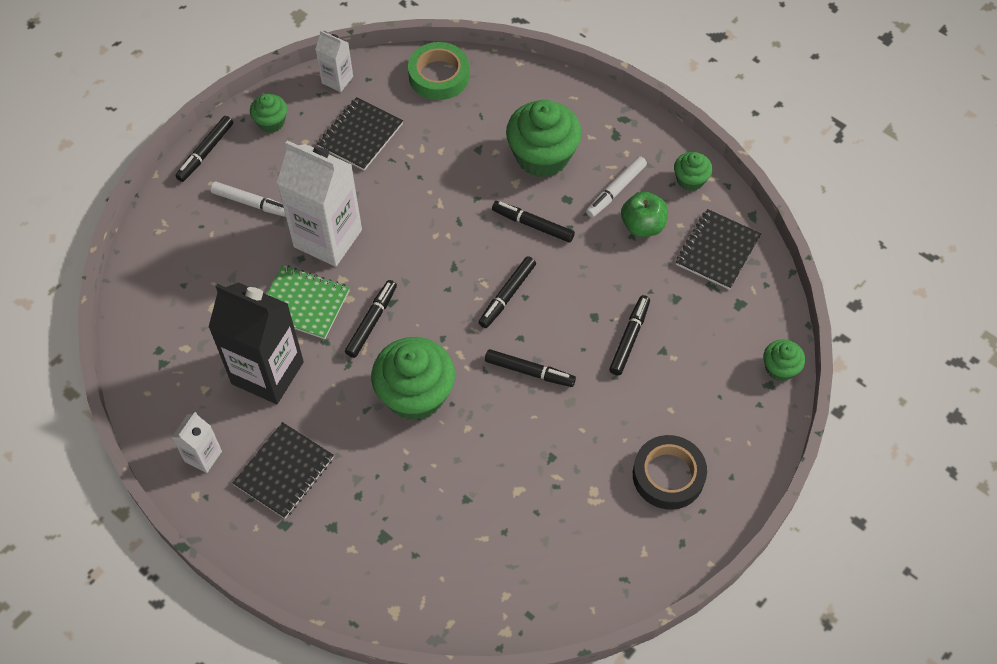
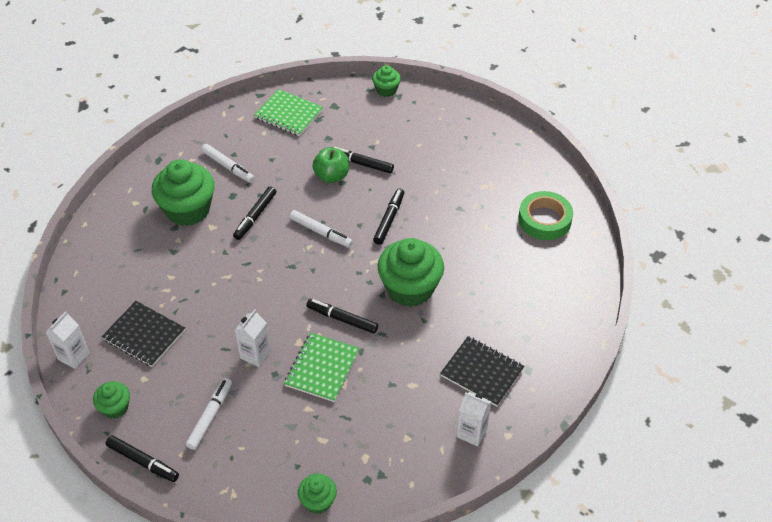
camera: 90 degrees left, 10 degrees down
black carton [208,282,304,404] -> none
white carton [277,140,362,267] -> white carton [235,309,271,367], size x0.49
green tape [408,42,469,100] -> green tape moved to [518,191,573,240]
black marker [478,256,536,328] -> white marker [290,210,353,248]
green apple [621,191,668,237] -> green apple moved to [312,147,349,183]
black tape [633,435,707,510] -> none
green cupcake [674,152,712,191] -> green cupcake moved to [298,474,337,514]
black notebook [676,209,761,290] -> green notebook [254,89,323,136]

